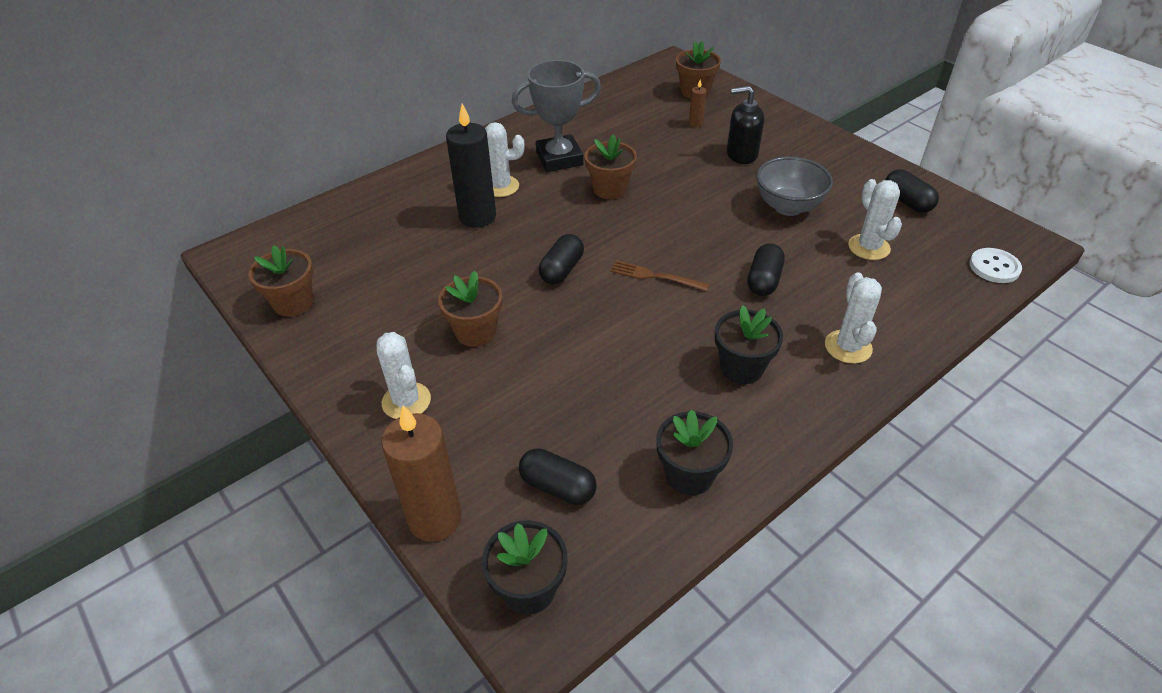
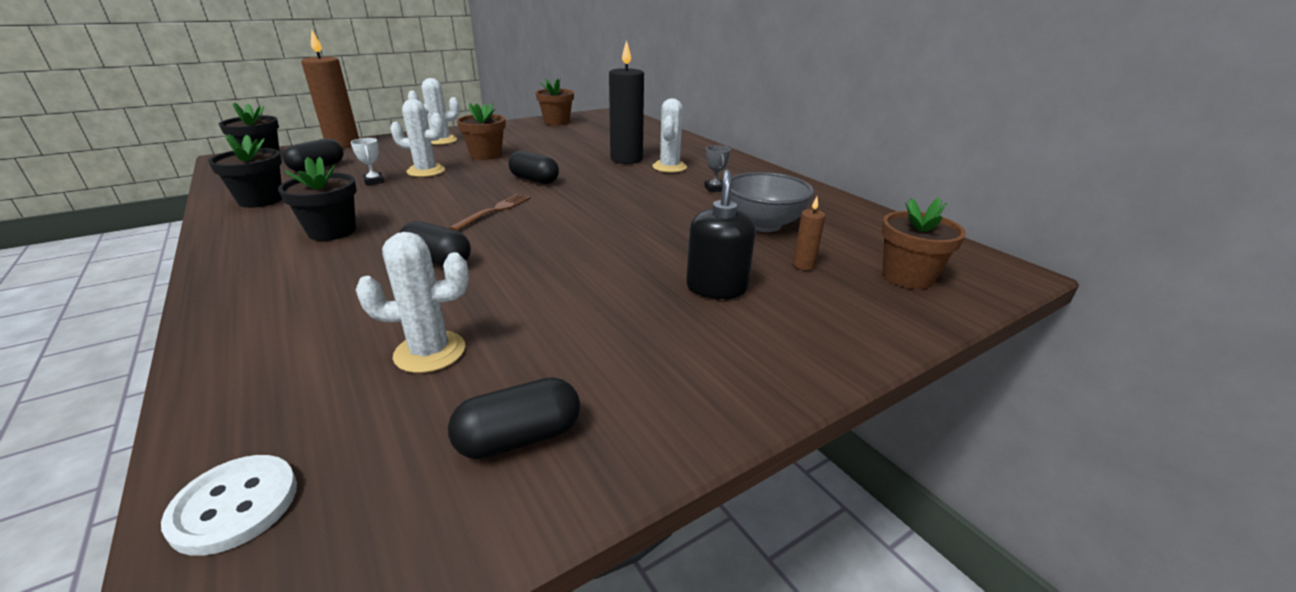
camera: 95 degrees right, 15 degrees down
grey trophy [512,60,601,172] -> grey trophy [704,145,730,192], size x0.41
brown flower pot [584,134,637,199] -> none
grey bowl [757,157,833,216] -> grey bowl moved to [730,172,814,232]
white cactus [825,272,882,364] -> white cactus moved to [390,99,445,177]
none -> white trophy [351,138,384,185]

